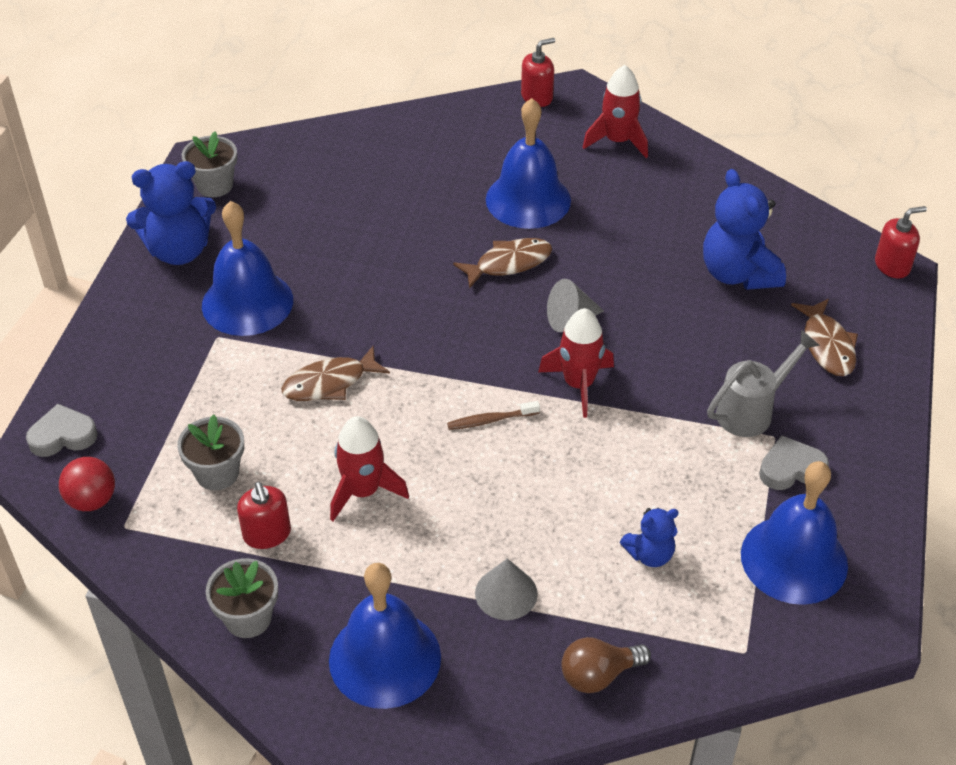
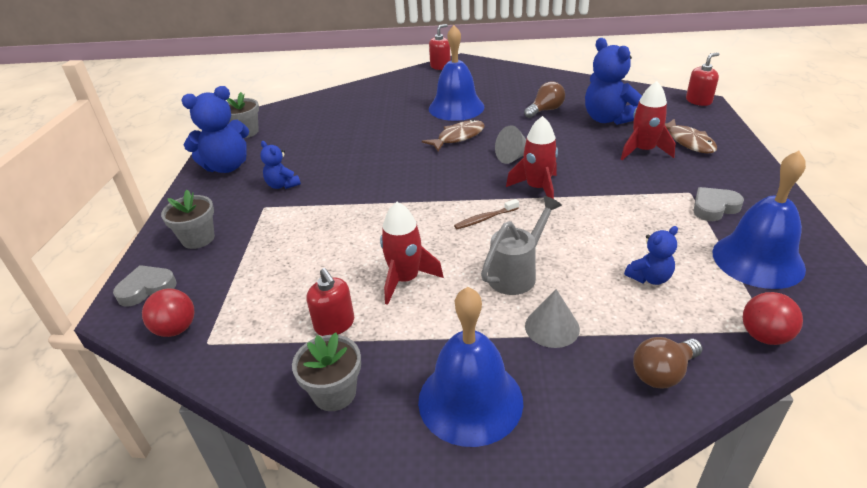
camera: 10 degrees left, 10 degrees down
grey flower pot [177,415,244,490] -> grey flower pot moved to [161,190,215,249]
blue bell [202,201,293,336] -> blue teddy bear [260,141,301,189]
brown fish [281,345,390,401] -> none
red rocket [582,65,648,158] -> red rocket moved to [621,81,675,160]
grey watering can [707,330,819,437] -> grey watering can moved to [481,196,562,295]
none -> brown light bulb [524,81,565,118]
none -> red ball [743,292,803,345]

